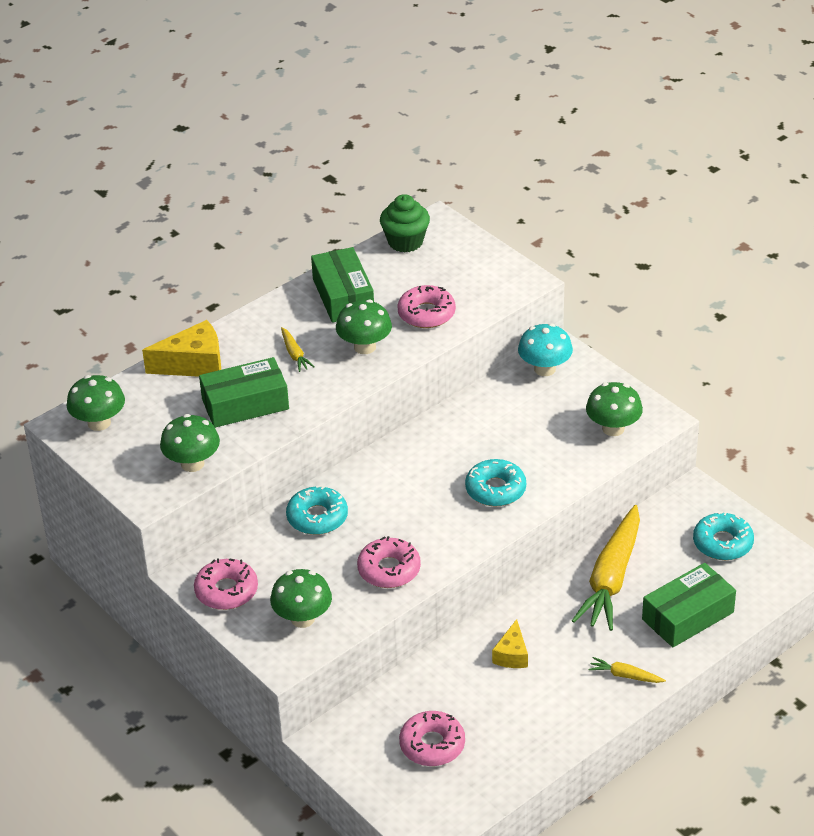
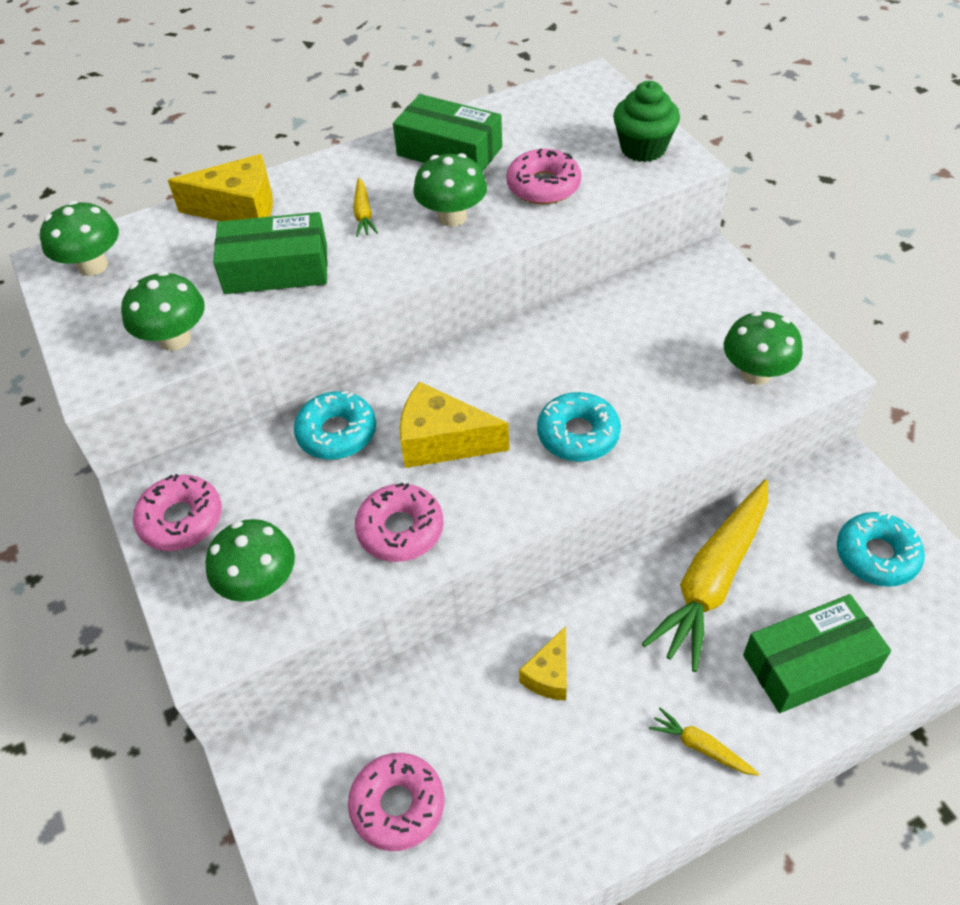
camera: 15 degrees right, 10 degrees up
green box [311,247,374,323] -> green box turned 60 degrees counterclockwise [393,94,502,172]
green cupcake [380,194,430,252] -> green cupcake moved to [613,81,680,162]
turquoise mushroom [518,323,573,376] -> none
none -> yellow cheese [400,381,509,468]

